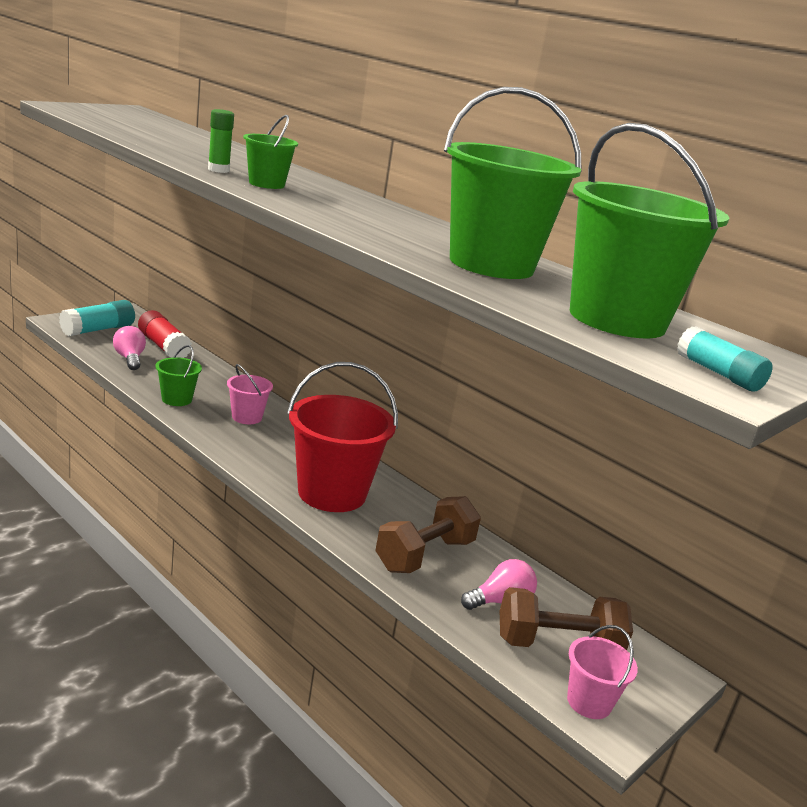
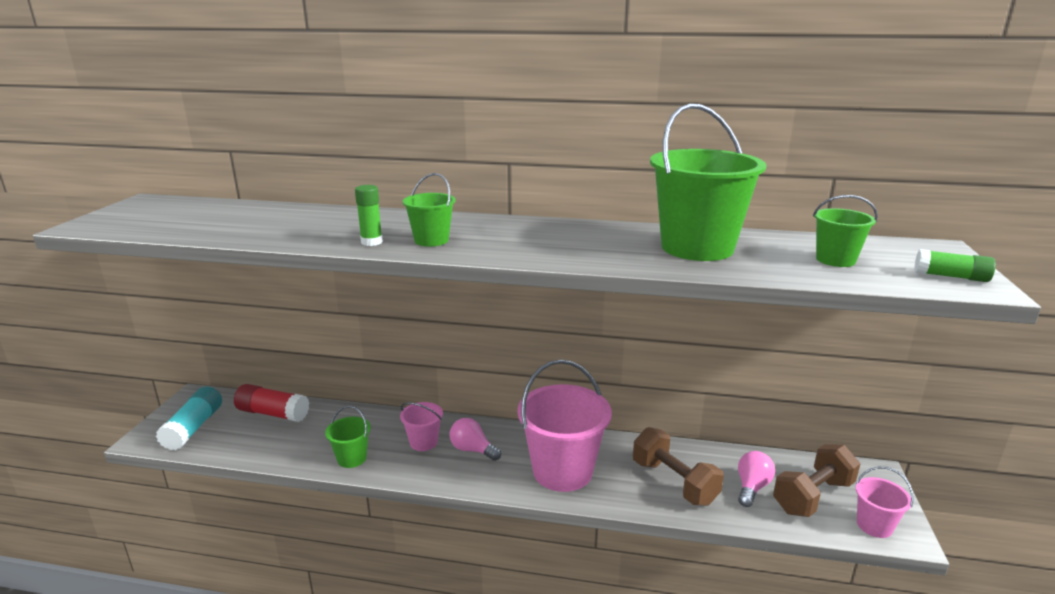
camera: 30 degrees left, 0 degrees up
pink light bulb [113,326,146,370] -> pink light bulb moved to [450,418,501,461]
red bucket [287,362,398,512] -> pink bucket [517,360,612,492]
brown dumbbell [375,496,481,573] -> brown dumbbell turned 45 degrees counterclockwise [633,427,724,506]
green bucket [570,123,729,338] -> green bucket [813,195,878,267], size x0.49
turquoise glue stick [677,326,773,392] -> green glue stick [914,249,996,282]

